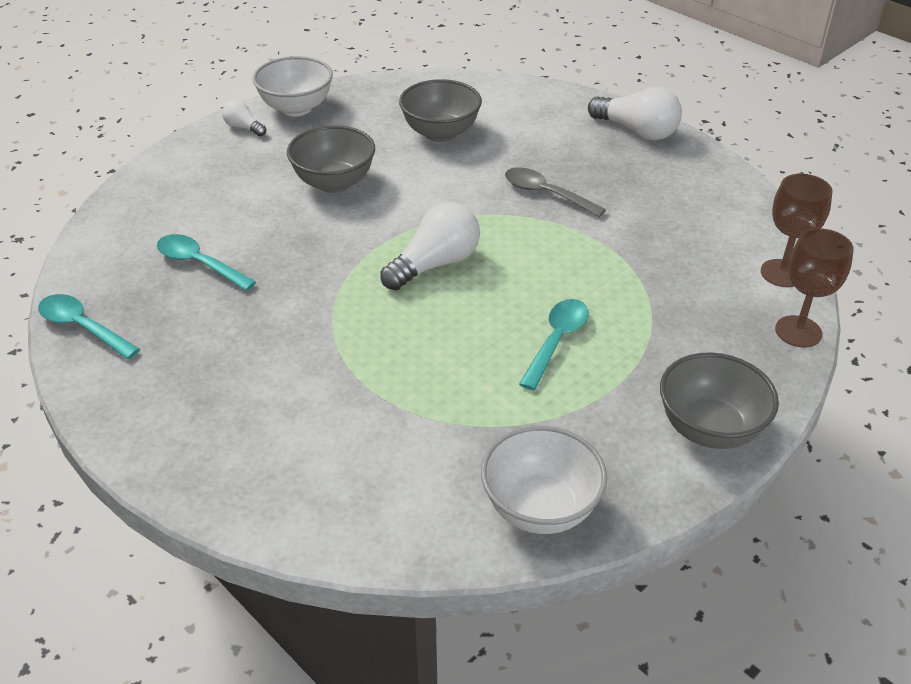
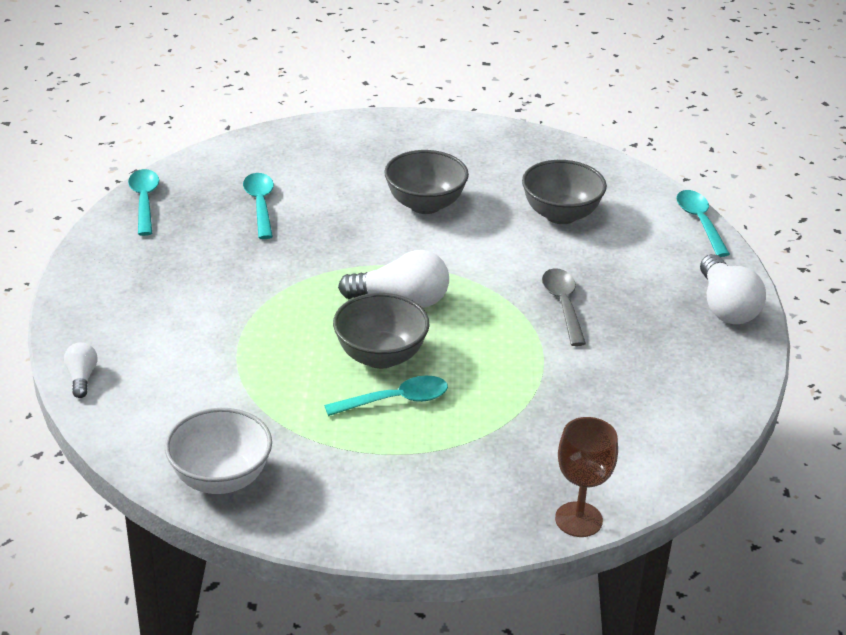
camera: 45 degrees right, 5 degrees down
white light bulb [222,100,266,136] -> white light bulb moved to [64,342,97,398]
white bowl [252,56,333,116] -> none
grey bowl [660,352,779,449] -> grey bowl moved to [333,293,430,369]
brown goblet [761,174,833,287] -> none
none -> turquoise spoon [677,190,730,257]

